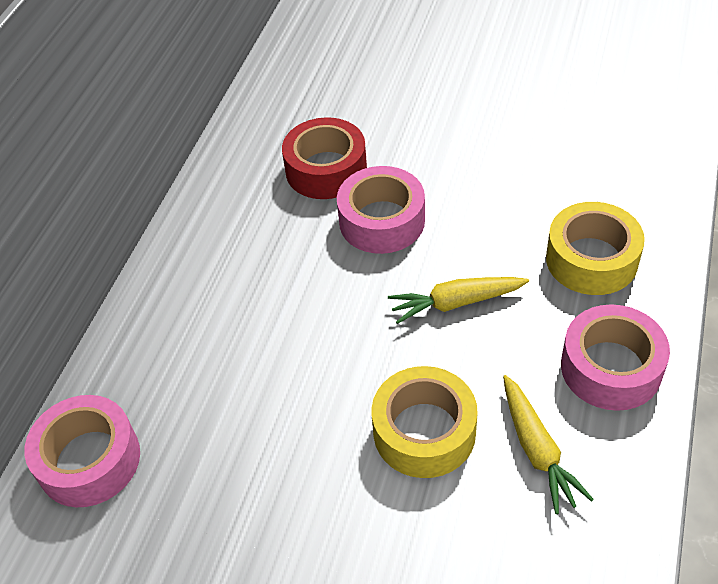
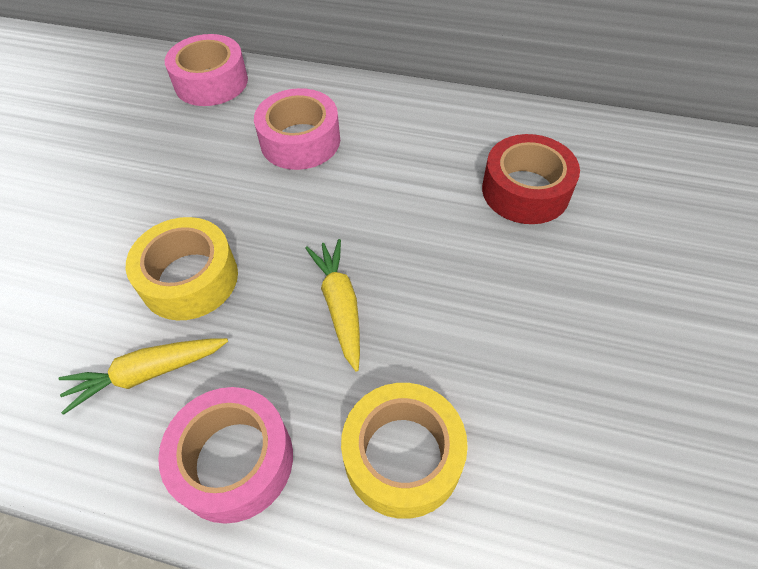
camera: 85 degrees right, 5 degrees up
pink tape [337,166,425,254] -> pink tape moved to [254,88,340,170]

